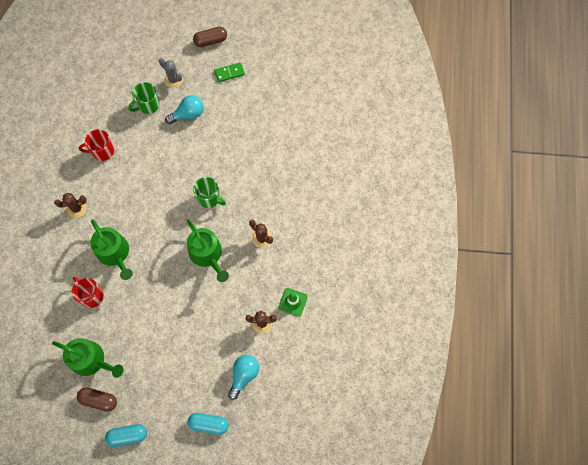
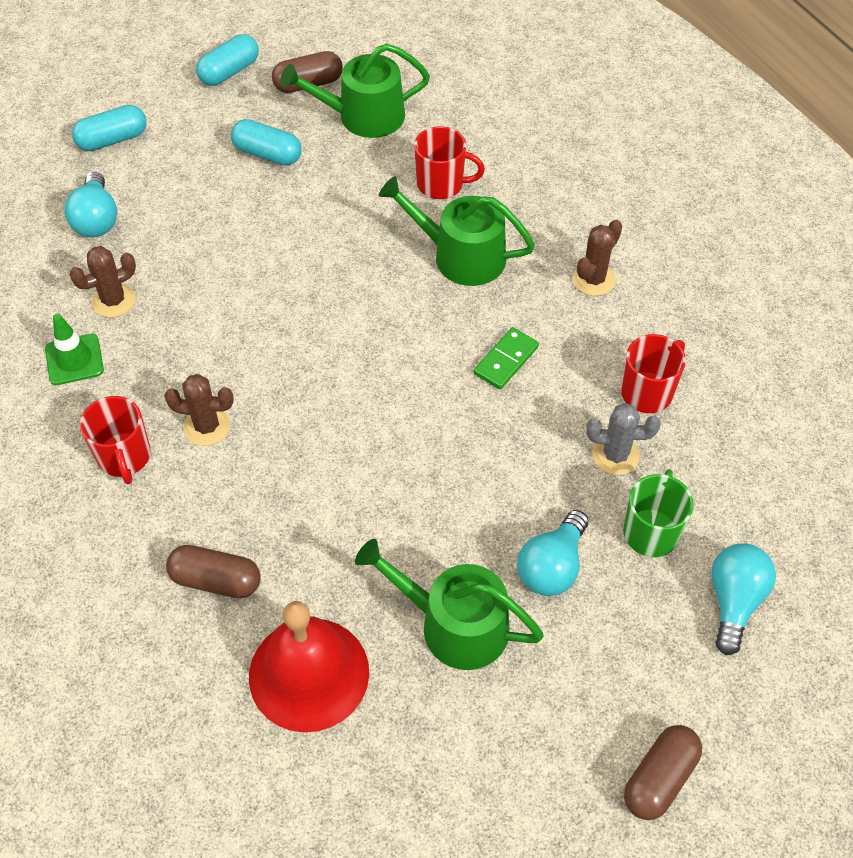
camera: 145 degrees right, 15 degrees down
grey cactus [159,58,183,88] -> grey cactus moved to [586,403,661,475]
green watering can [187,219,229,282] -> green watering can moved to [355,539,544,670]
green mug [193,177,226,208] -> none
green domino [214,62,245,82] -> green domino moved to [474,327,539,389]
none -> red mug [80,396,151,484]
none -> brown capsule [166,545,261,598]
none -> turquoise capsule [231,119,302,166]
none -> red bell [249,601,369,733]
none -> turquoise light bulb [712,543,776,655]

